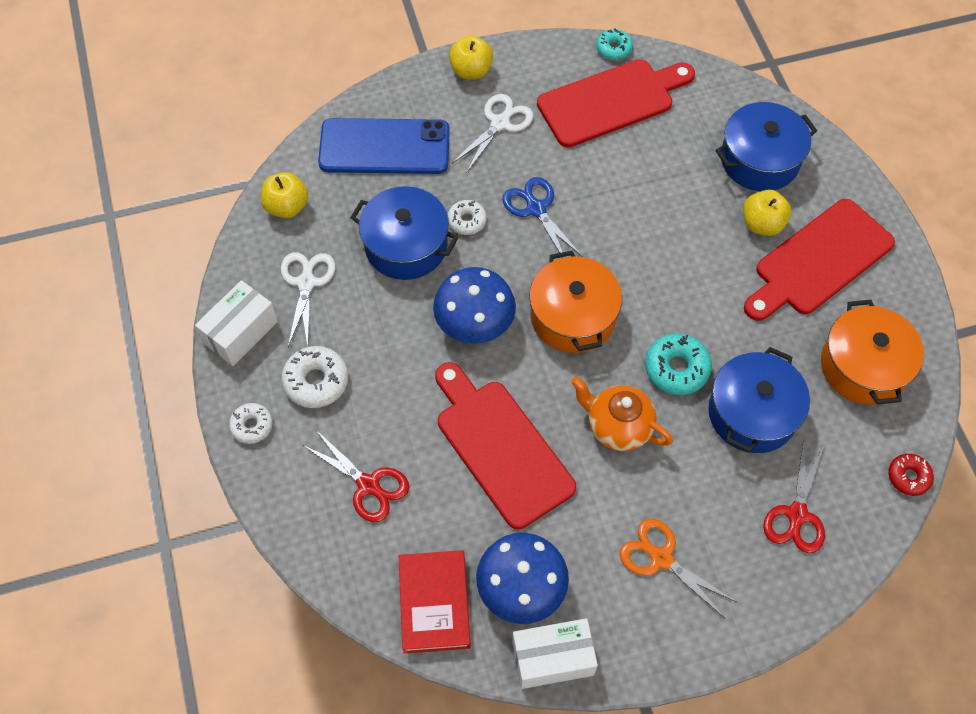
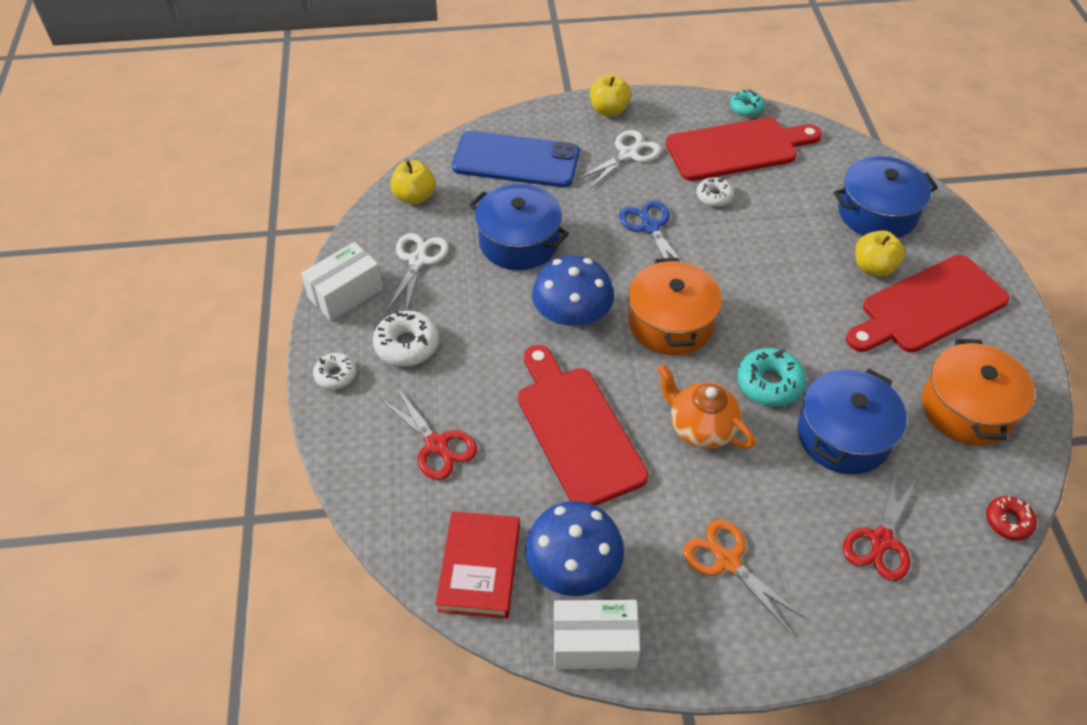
camera: 10 degrees right, 10 degrees down
white donut [448,200,487,235] -> white donut moved to [696,177,734,207]

